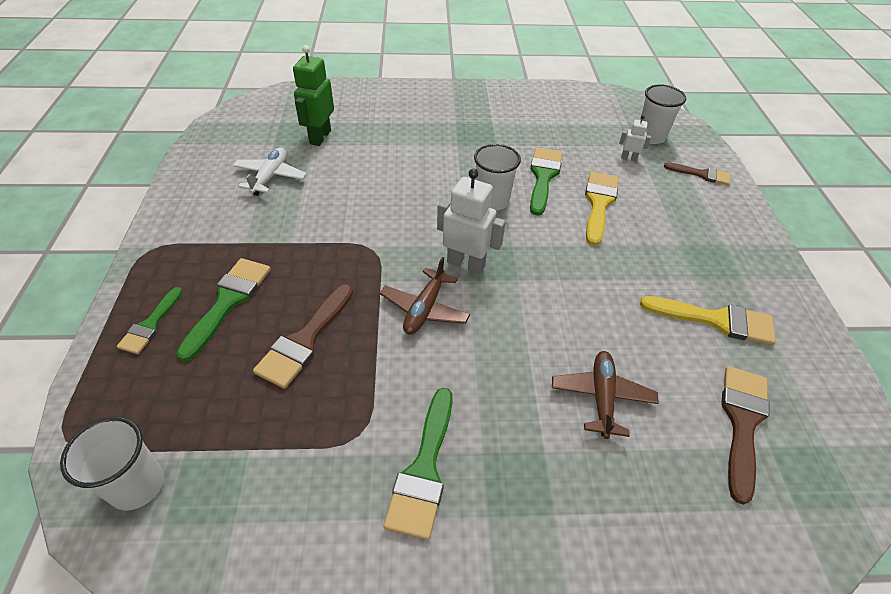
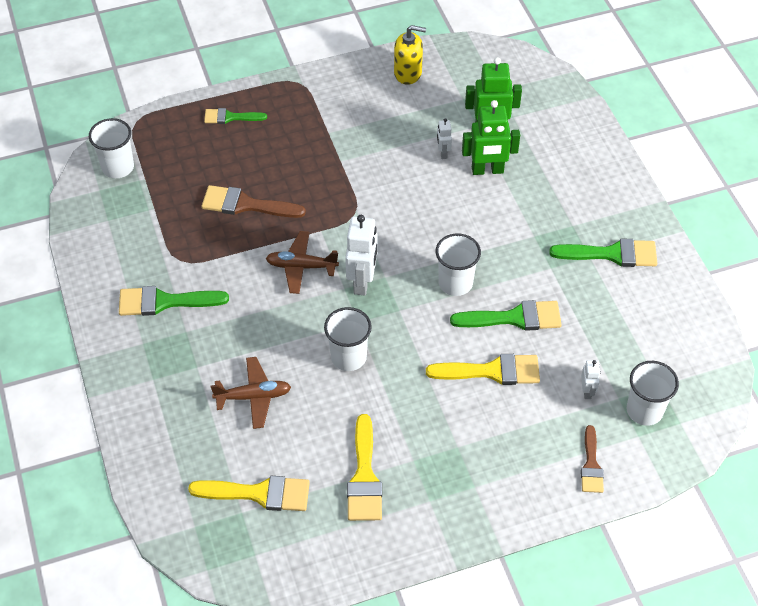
camera: 75 degrees right, 5 degrees up
green brush [176,258,271,362] -> green brush moved to [549,238,657,267]
white plane [233,148,307,196] -> none
brown brush [721,366,769,505] -> yellow brush [188,476,310,511]
none -> white cup [324,307,372,371]
none -> yellow soap dispenser [394,25,426,85]
none -> white robot [437,118,452,159]
none -> green robot [462,100,520,175]

